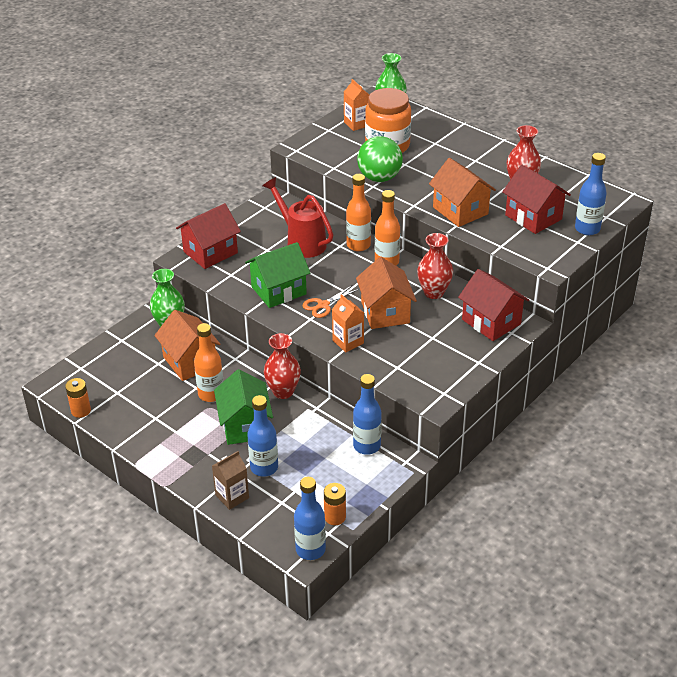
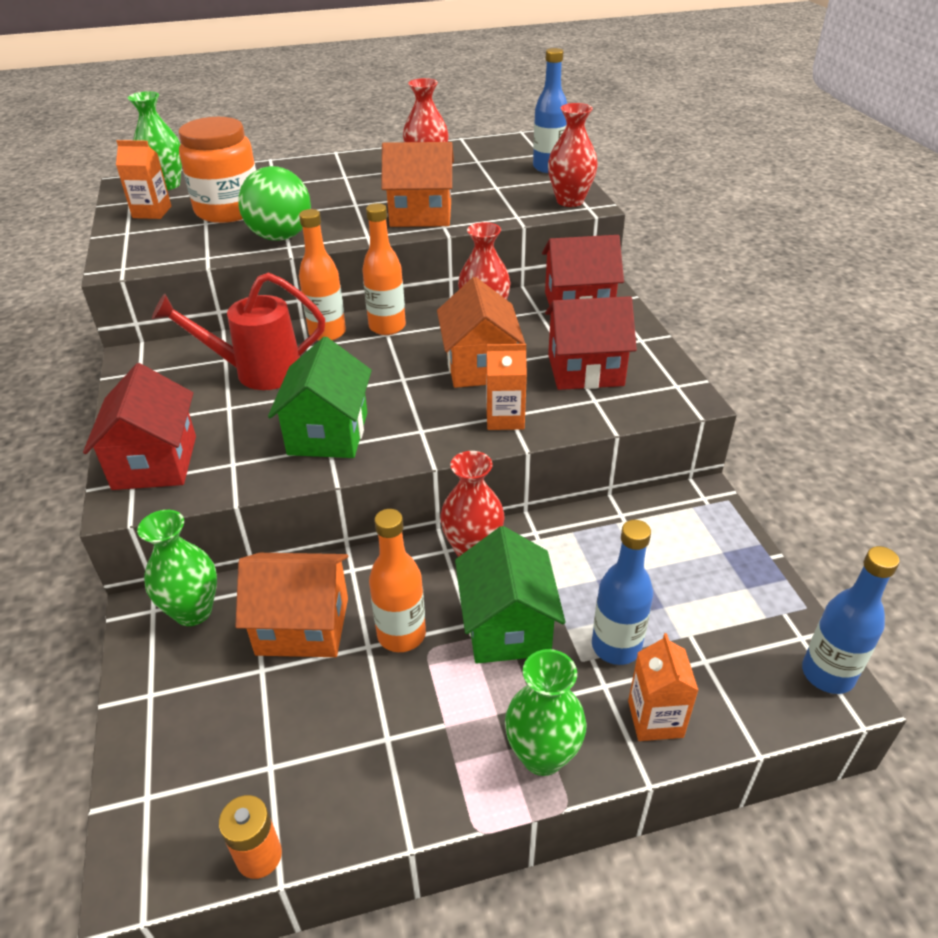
camera: 55 degrees left, 0 degrees up
brown carton [212,451,249,510] -> orange carton [628,633,699,741]
green house [214,369,273,445] -> green house turned 60 degrees clockwise [455,526,566,664]
orange scissors [302,285,359,318] -> none
orange battery [324,483,346,525] -> none
blue bottle [353,374,382,455] -> none
orange house [356,257,417,329] -> orange house turned 60 degrees clockwise [437,277,525,388]
red house [502,165,571,234] -> red house moved to [545,296,637,390]
none -> green vase [505,649,586,776]
none -> red vase [548,103,598,207]

